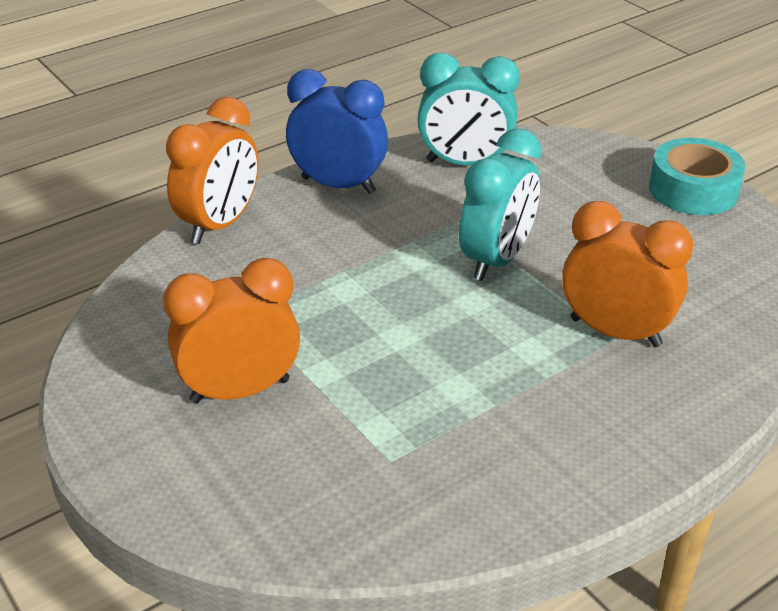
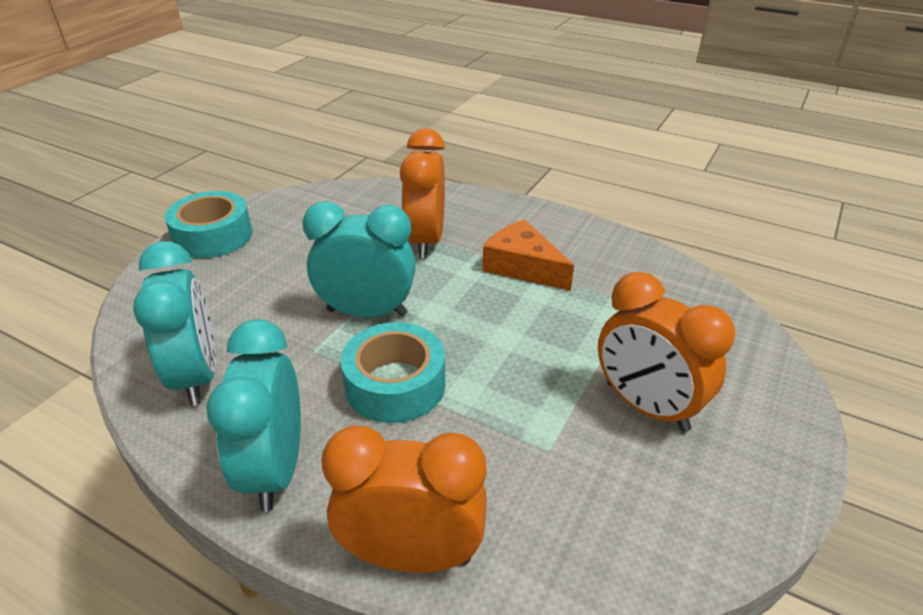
camera: 115 degrees left, 0 degrees up
blue clock [286,69,388,194] -> turquoise clock [206,319,301,512]
none -> turquoise tape [341,322,445,423]
none -> orange cheese [483,219,574,291]

